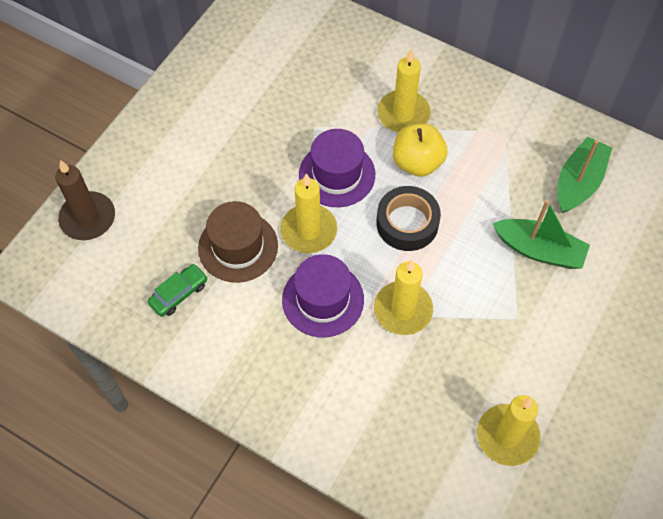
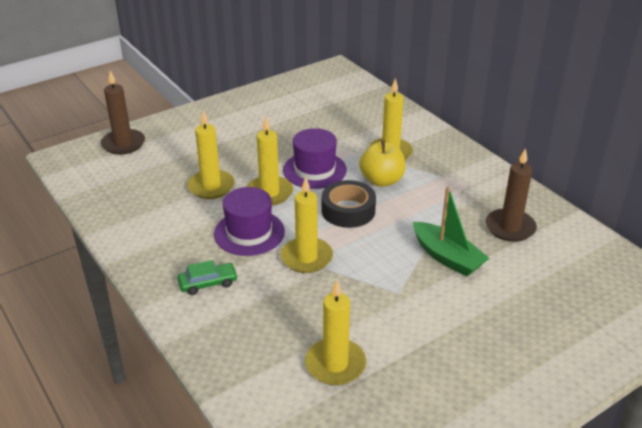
camera: 25 degrees right, 25 degrees down
green car [148,264,208,317] -> green car moved to [178,260,238,295]
brown hat [198,201,278,283] -> yellow candle [187,110,235,199]
green boat [558,136,612,213] -> brown candle [486,148,537,242]

